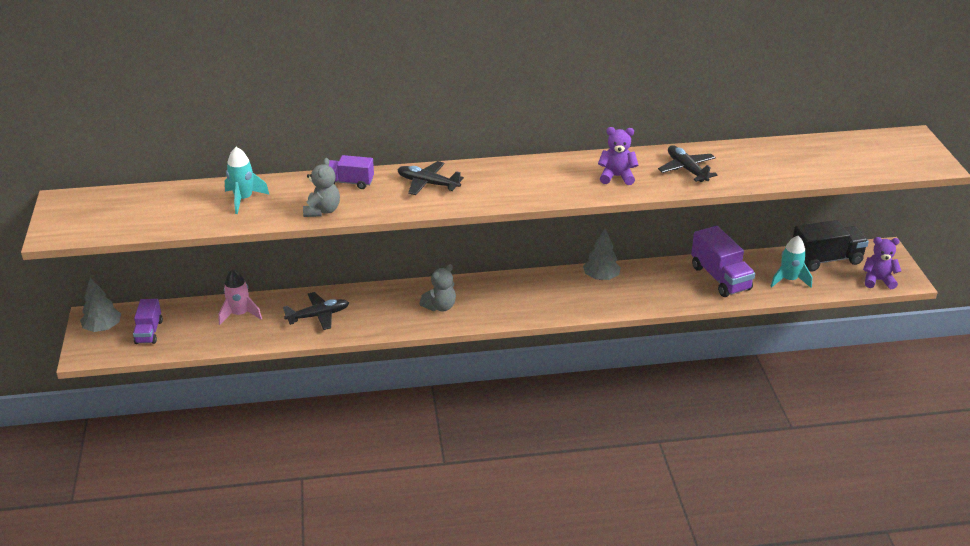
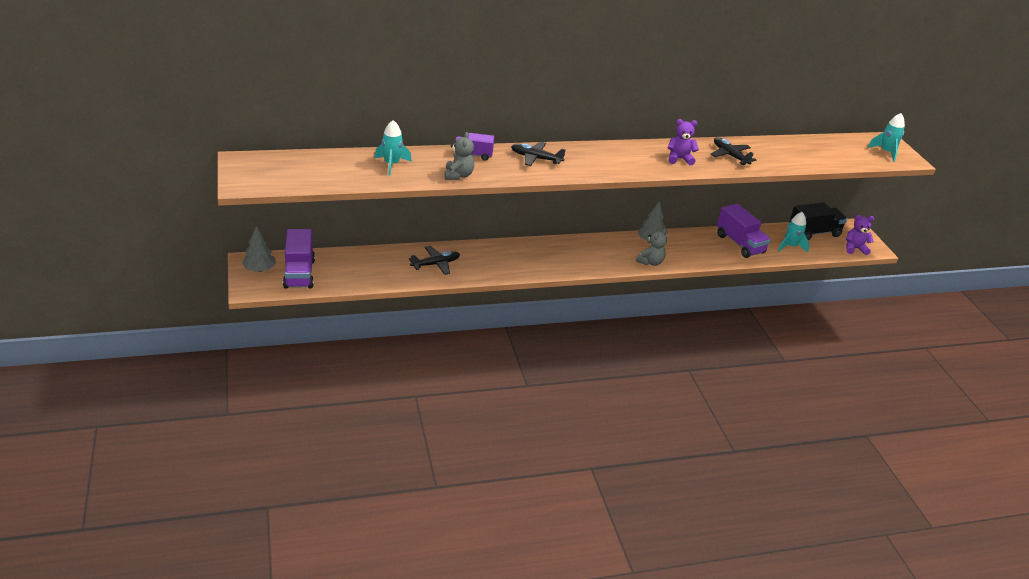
camera: 10 degrees left, 0 degrees up
purple truck [133,299,163,344] -> purple truck [283,229,315,289], size x1.64
pink rocket [218,269,262,325] -> none
grey teddy bear [419,264,456,311] -> grey teddy bear moved to [636,228,667,266]
none -> turquoise rocket [867,113,905,162]

